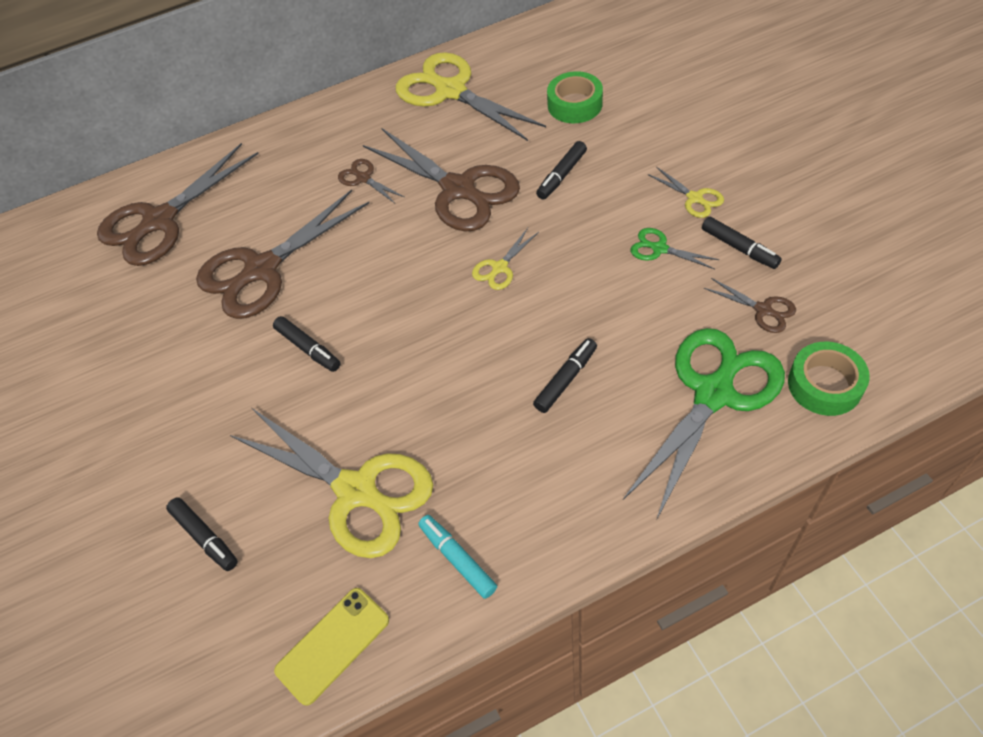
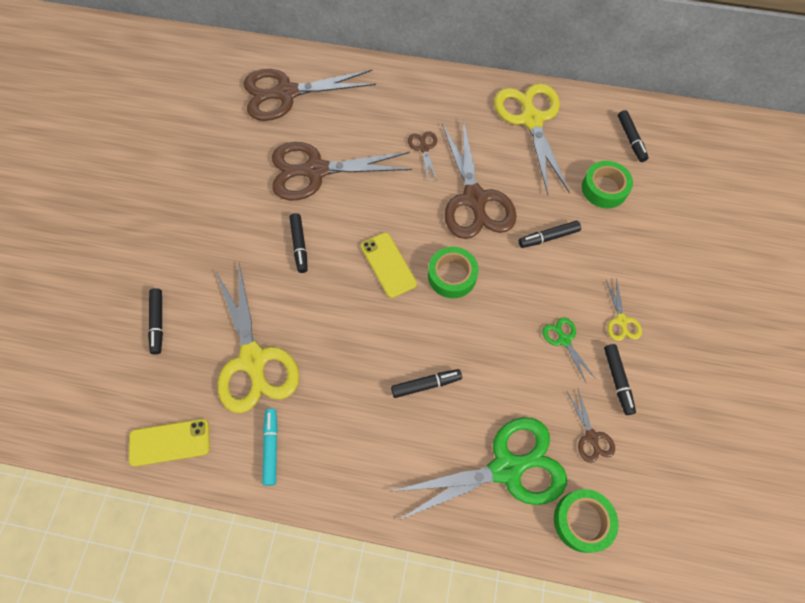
camera: 30 degrees right, 10 degrees up
yellow scissors [472,228,539,290] -> green tape [428,247,479,298]
none -> yellow phone [361,233,417,298]
none -> black marker [618,110,649,162]

